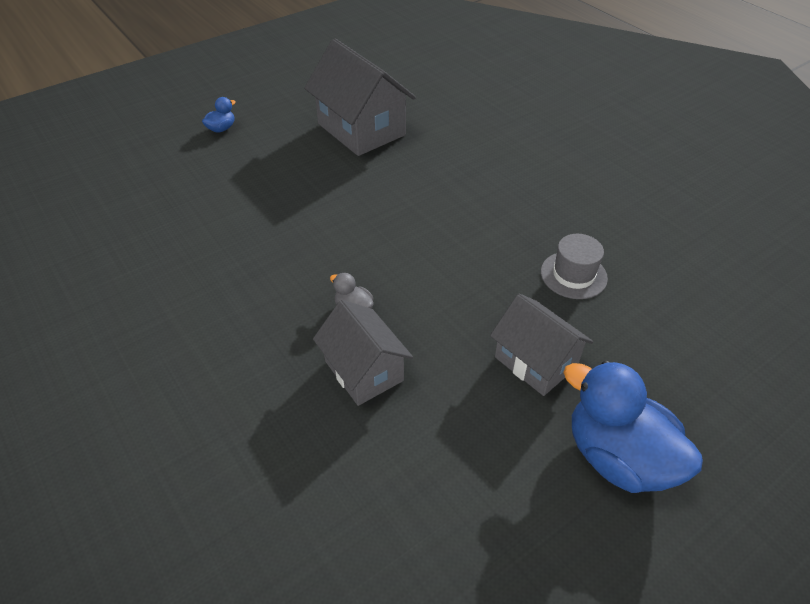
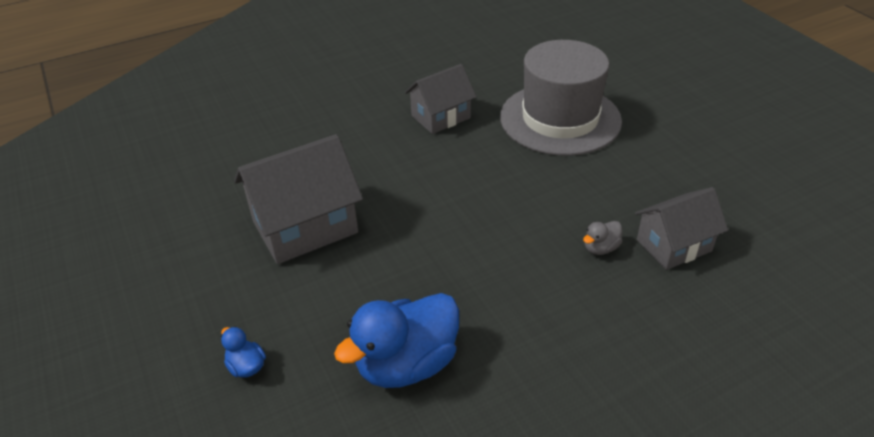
camera: 80 degrees left, 5 degrees down
grey house [490,294,593,396] -> grey house moved to [405,64,476,134]
grey hat [541,234,608,299] -> grey hat [500,40,622,156], size x2.22
blue duck [563,361,703,493] -> blue duck moved to [334,293,459,388]

